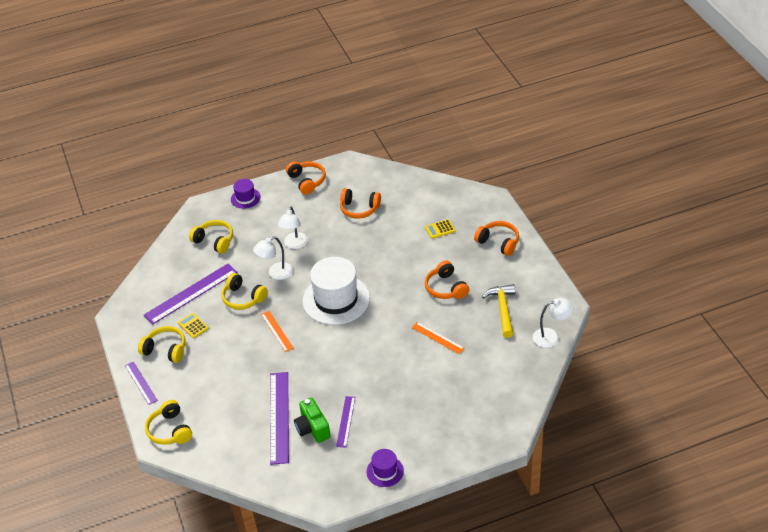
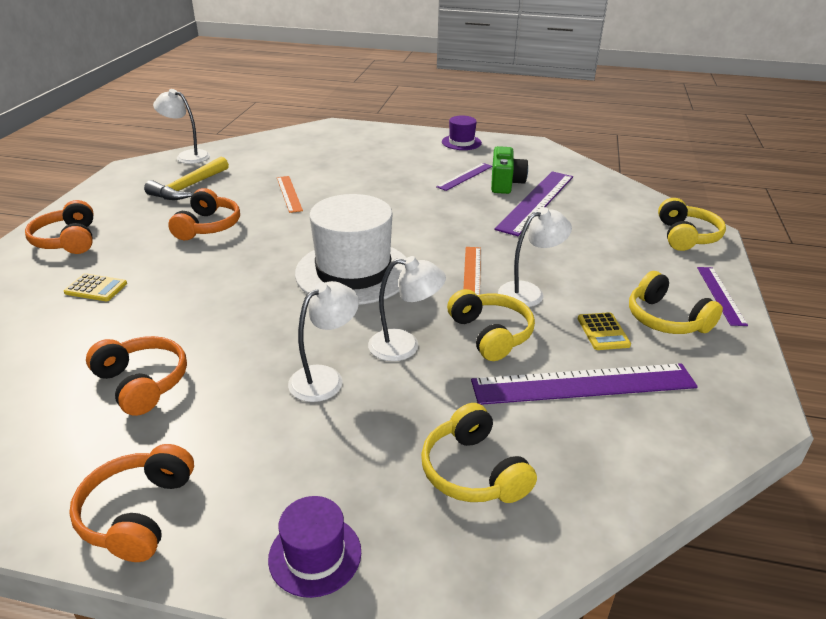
camera: 150 degrees left, 10 degrees down
none -> white lamp [498,207,572,307]

